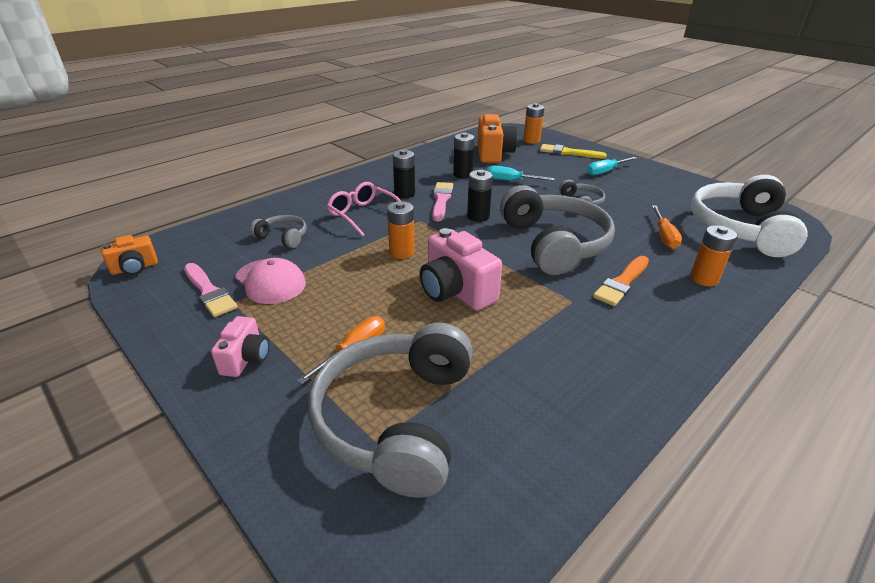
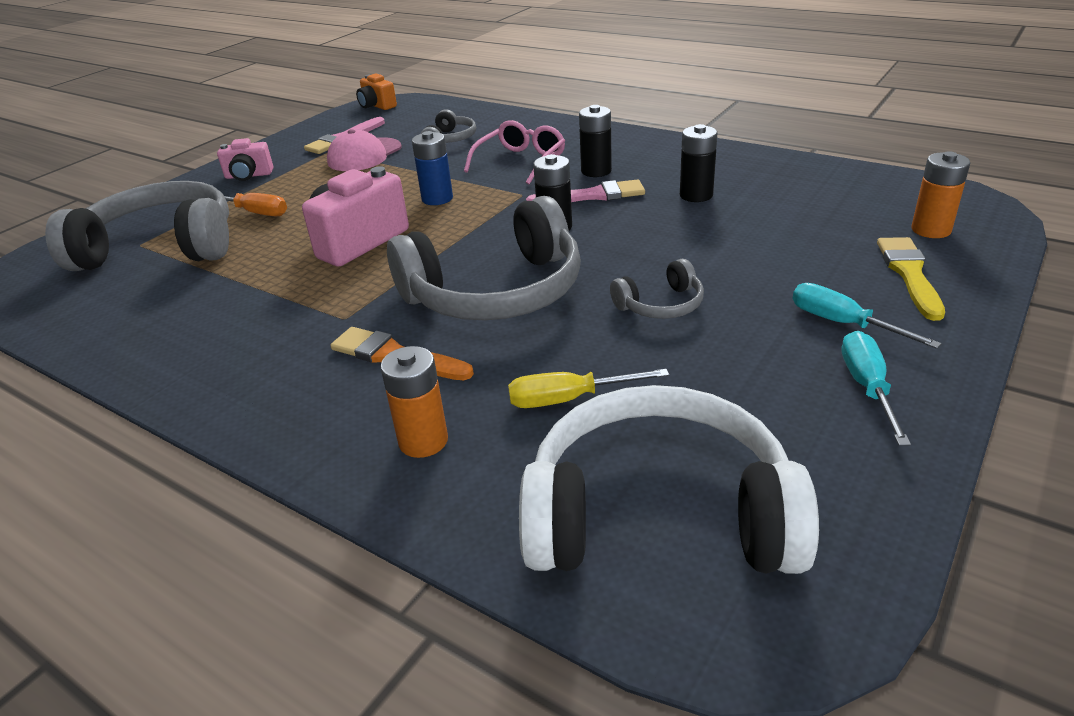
camera: 80 degrees right, 0 degrees up
orange battery [387,201,415,259] -> blue battery [412,131,453,205]
orange camera [477,114,517,163] -> none
turquoise screwdriver [487,166,555,181] -> turquoise screwdriver moved to [842,331,911,446]
orange screwdriver [652,205,682,249] -> yellow screwdriver [508,369,669,408]

